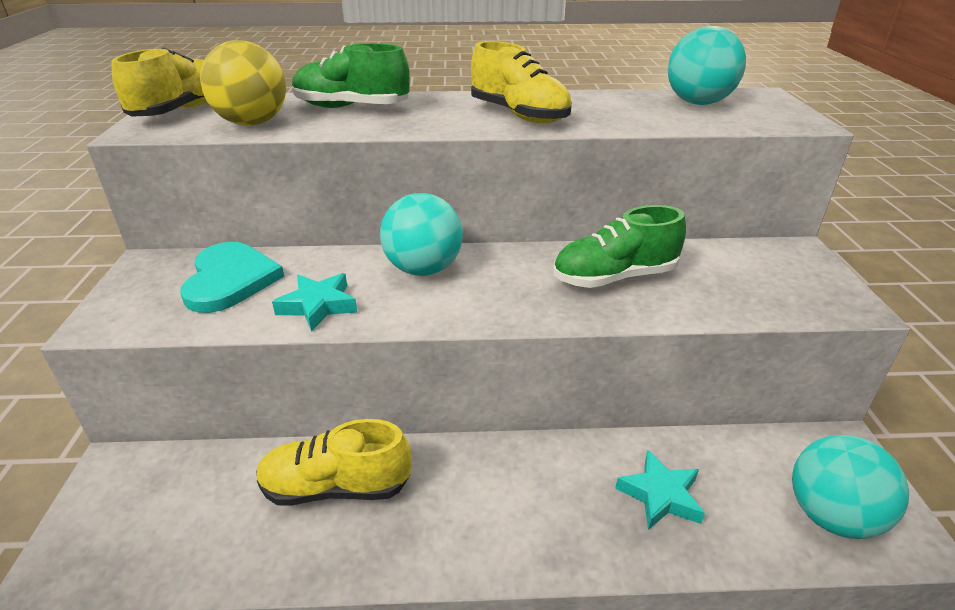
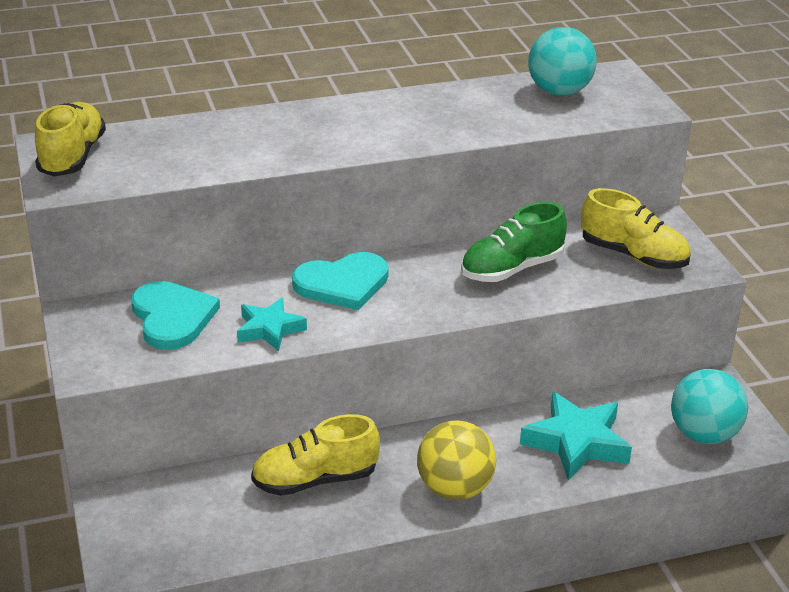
camera: 15 degrees left, 0 degrees up
yellow ball [200,40,286,126] -> yellow ball moved to [417,420,496,500]
green shoe [292,43,410,108] -> none
turquoise ball [380,193,463,276] -> turquoise heart [292,252,389,310]
yellow shoe [471,41,572,123] -> yellow shoe moved to [581,188,691,269]
turquoise star [615,450,705,530] -> turquoise star [520,392,632,480], size x1.58

